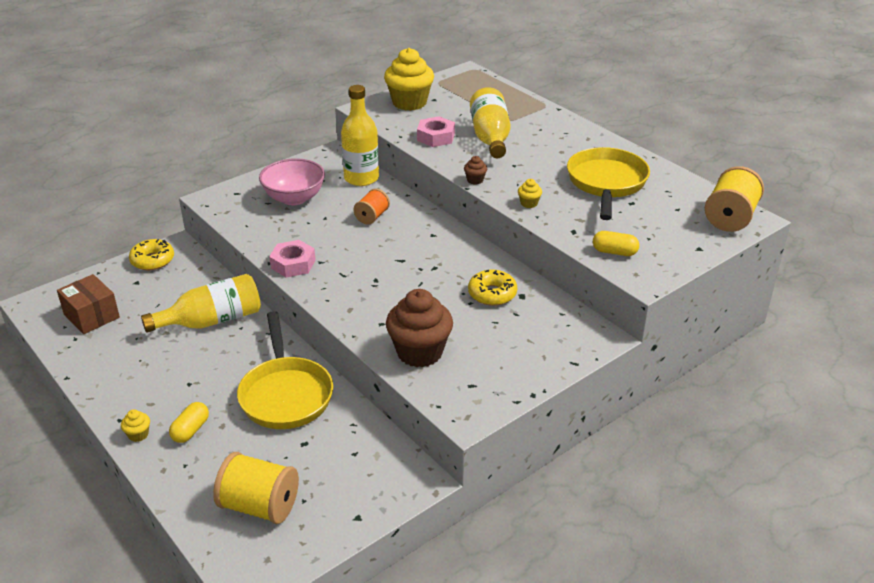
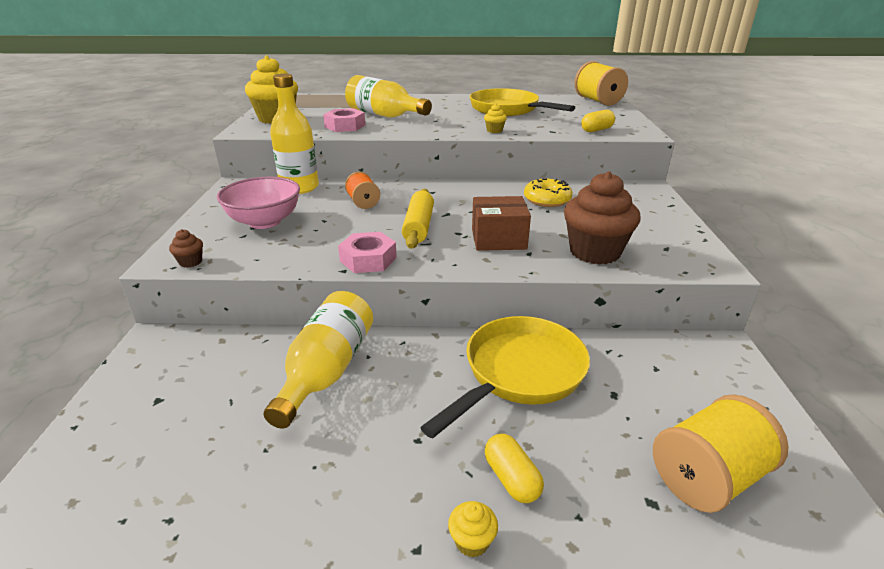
camera: 50 degrees left, 5 degrees down
brown box [57,274,120,334] -> brown box moved to [472,196,531,251]
yellow donut [129,239,174,270] -> none
yellow pan [237,311,333,429] -> yellow pan turned 75 degrees counterclockwise [420,316,590,438]
brown cupcake [464,156,487,185] -> brown cupcake moved to [169,229,203,268]
none -> yellow rolling pin [402,189,434,249]

